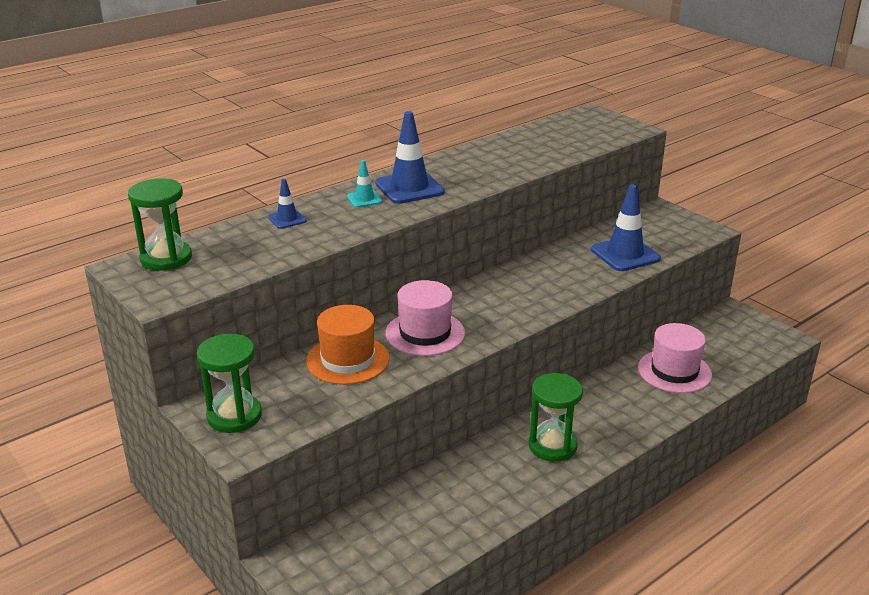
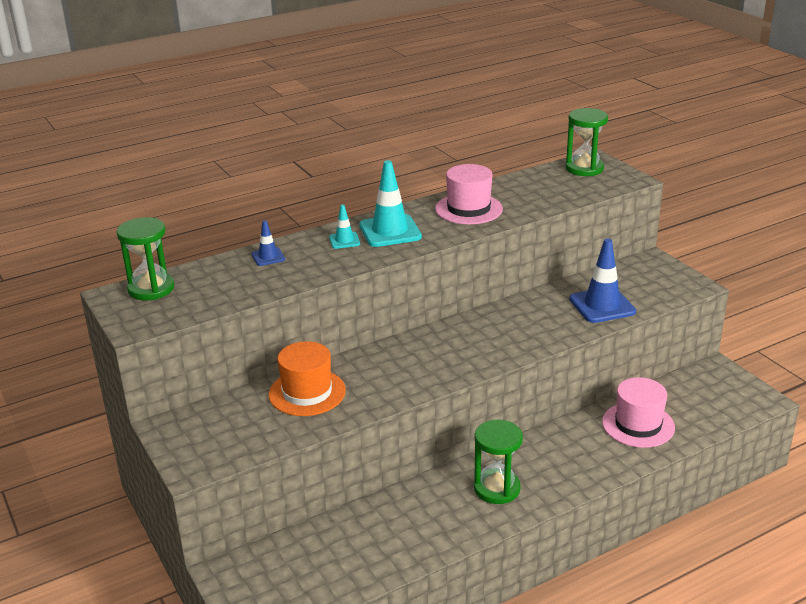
camera: 10 degrees right, 0 degrees up
green hourglass [197,334,262,433] -> green hourglass moved to [565,108,608,176]
blue traffic cone [375,111,445,204] -> turquoise traffic cone [359,160,422,247]
pink hat [385,280,465,356] -> pink hat moved to [435,164,503,224]

